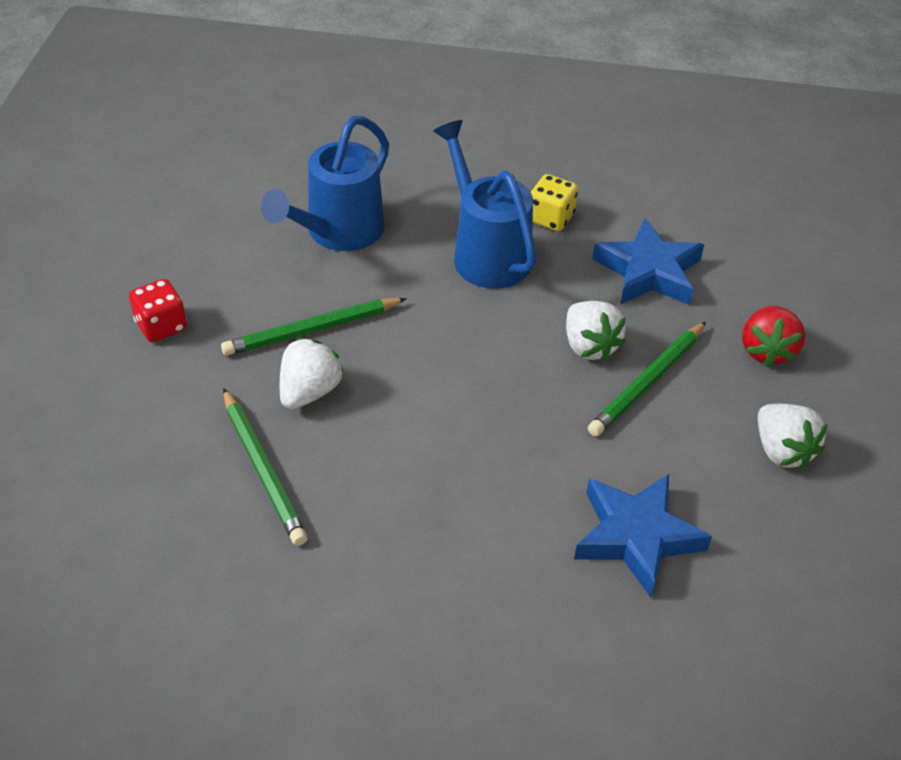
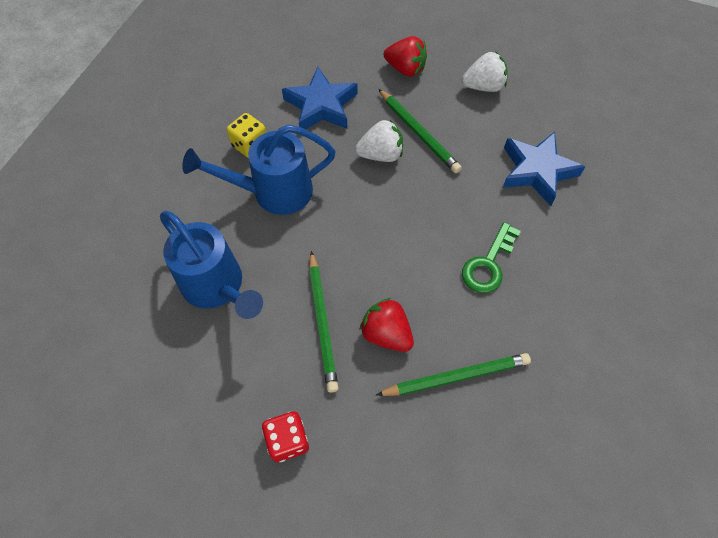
camera: 75 degrees left, 15 degrees up
white strawberry [280,338,344,409] -> red strawberry [359,298,414,352]
none -> green key [462,222,521,293]

